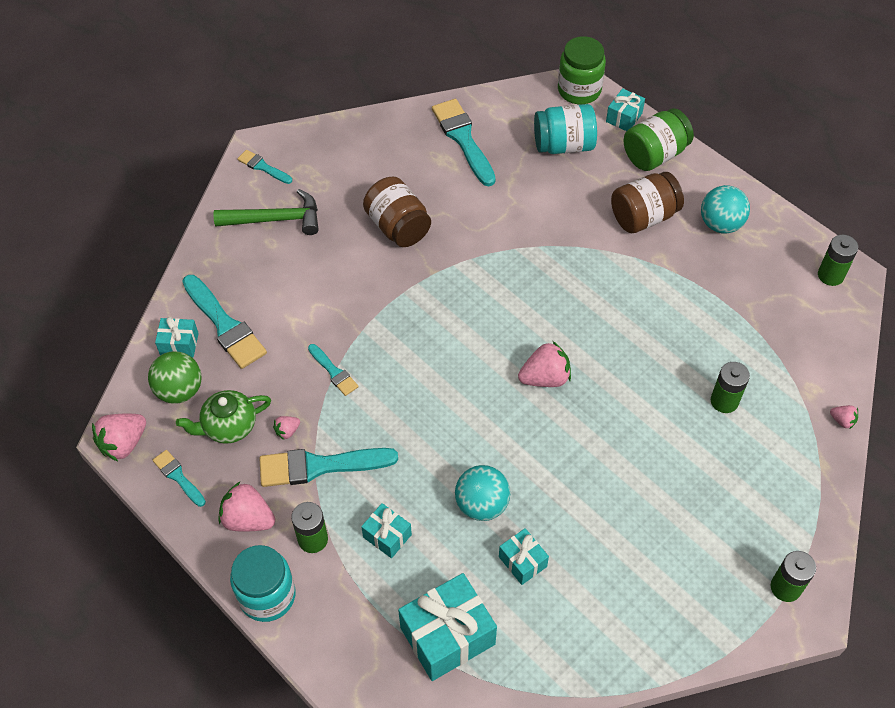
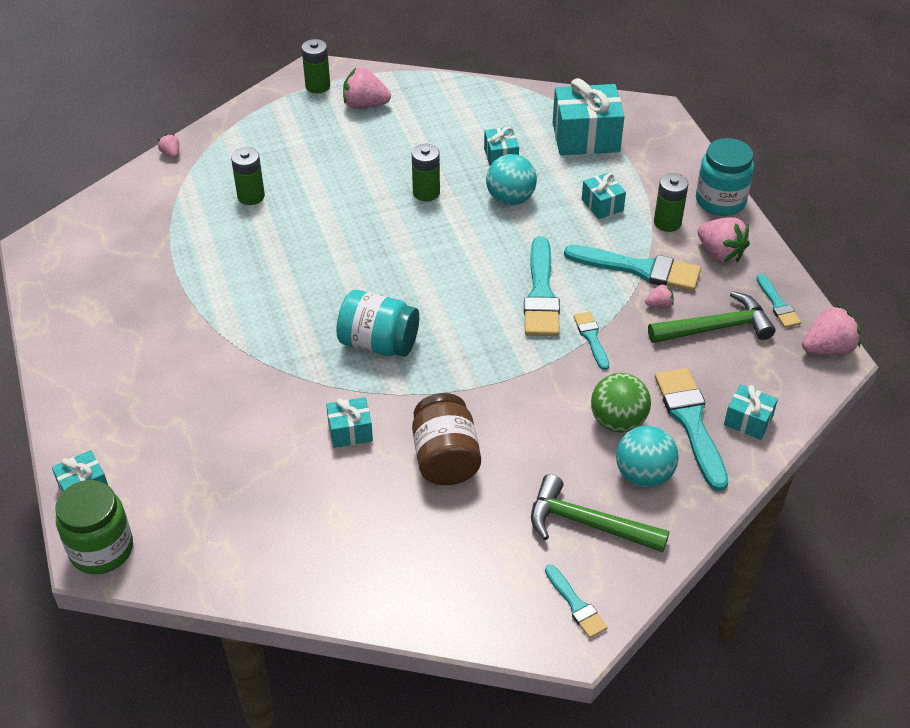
camera: 155 degrees left, 10 degrees down
green ball [148,351,202,404] -> green ball moved to [591,373,651,433]
green teapot [176,390,271,444] -> green hammer [648,291,776,343]
turquoise brush [432,99,496,186] -> turquoise brush moved to [524,236,560,336]
pink strawberry [518,341,571,387] -> pink strawberry moved to [343,68,391,109]
turquoise jar [534,104,597,154] -> turquoise jar moved to [336,290,419,357]
brown jar [611,172,684,233] -> none
green jar [624,108,694,171] -> none
turquoise ball [701,185,750,233] -> turquoise ball moved to [616,426,678,488]
green battery [818,235,858,286] -> green battery moved to [412,144,440,201]
none -> turquoise gift [326,397,373,448]

